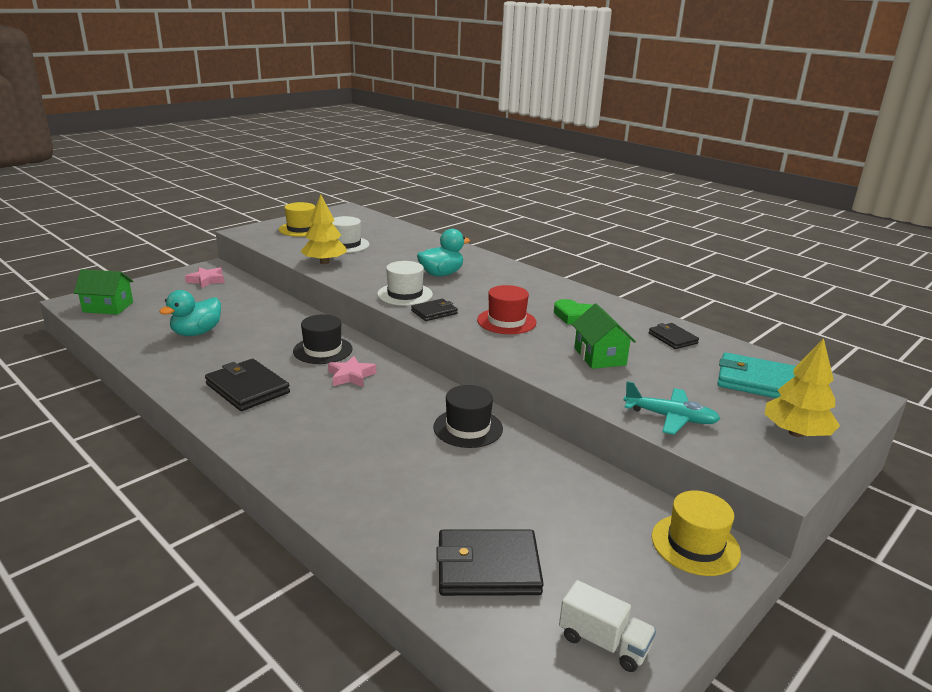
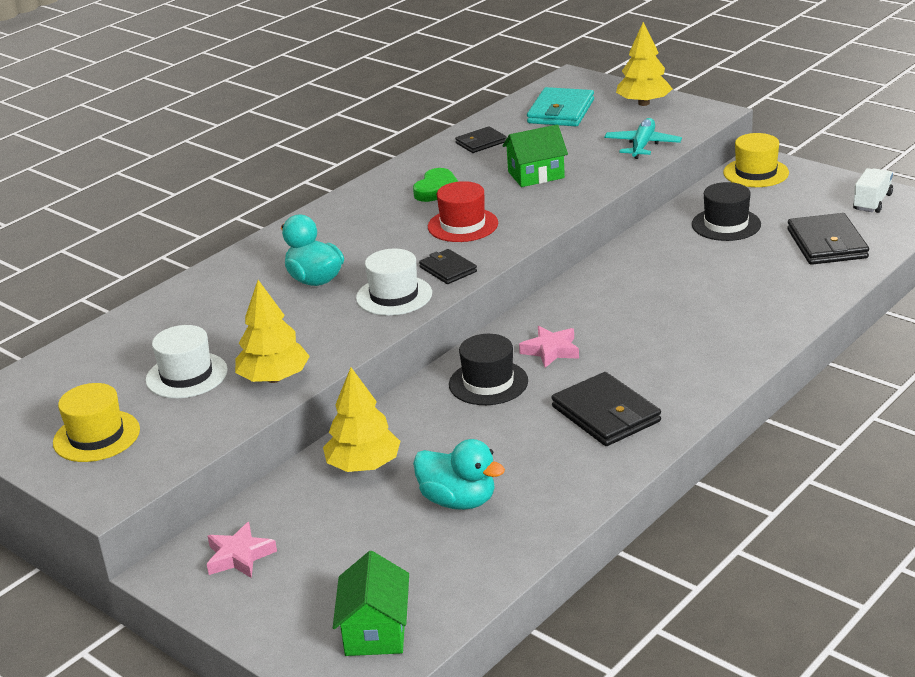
camera: 90 degrees left, 5 degrees up
black wallet [205,359,290,411] -> black wallet turned 75 degrees counterclockwise [552,372,661,446]
black hat [433,385,503,448] -> black hat moved to [692,182,761,241]
none -> yellow tree [323,367,401,472]

